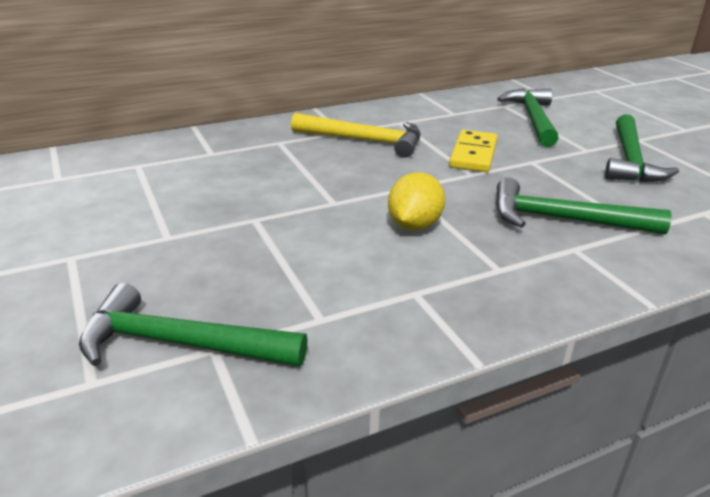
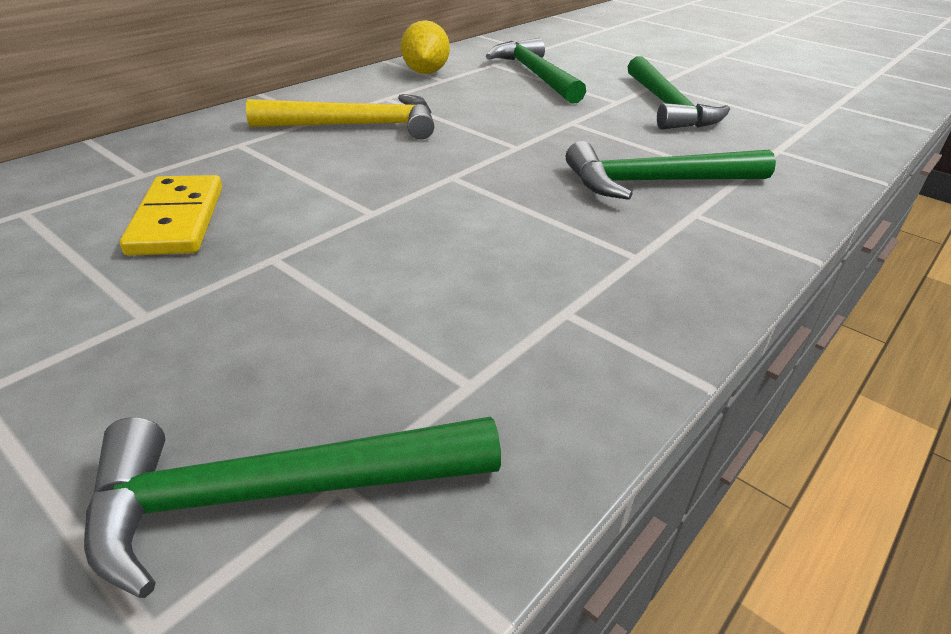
camera: 25 degrees left, 5 degrees up
yellow lemon [388,172,445,231] -> yellow lemon moved to [401,20,450,74]
yellow domino [449,130,498,172] -> yellow domino moved to [120,175,222,256]

